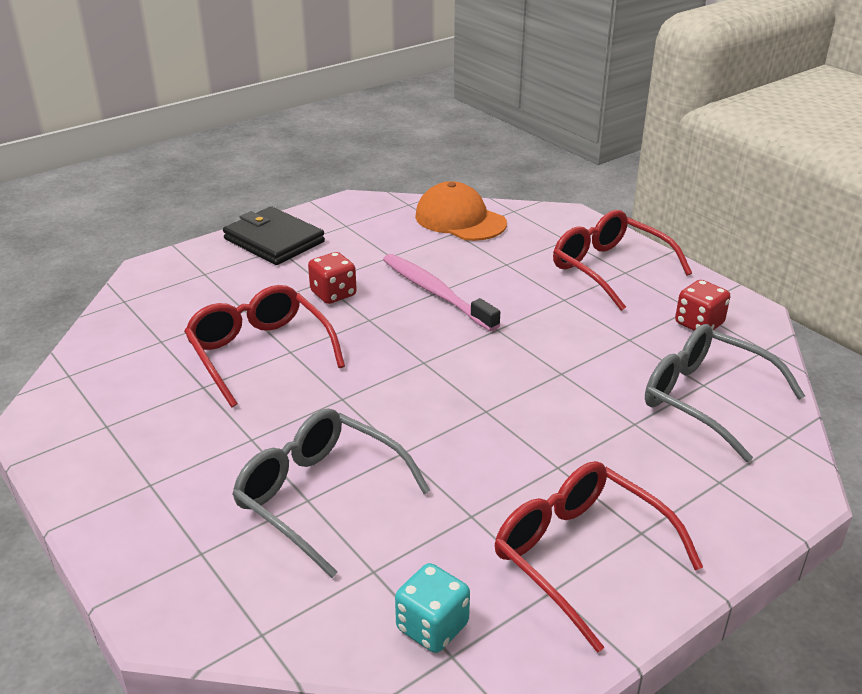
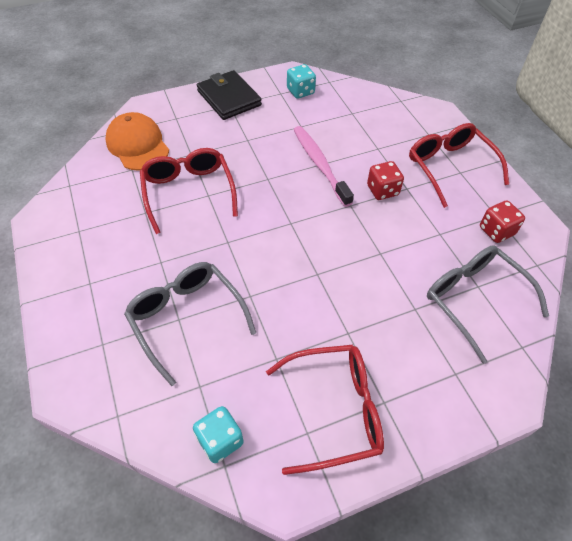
camera: 15 degrees right, 20 degrees up
red dice [308,252,357,304] -> red dice moved to [367,161,404,200]
orange cap [415,181,507,241] -> orange cap moved to [105,112,169,171]
red glasses [495,461,703,653] -> red glasses turned 105 degrees clockwise [266,345,384,475]
none -> turquoise dice [287,64,316,99]

